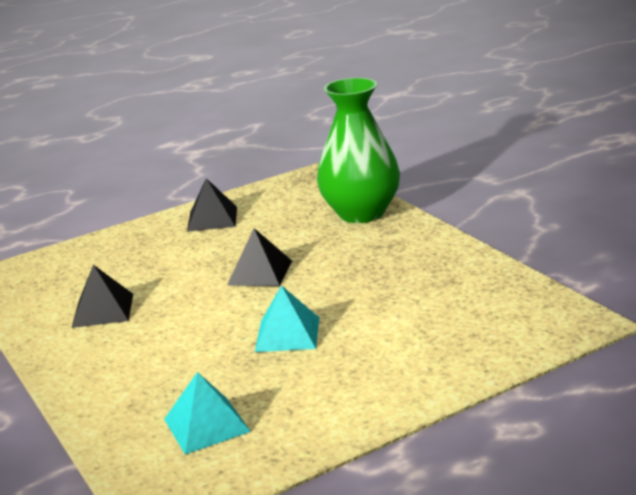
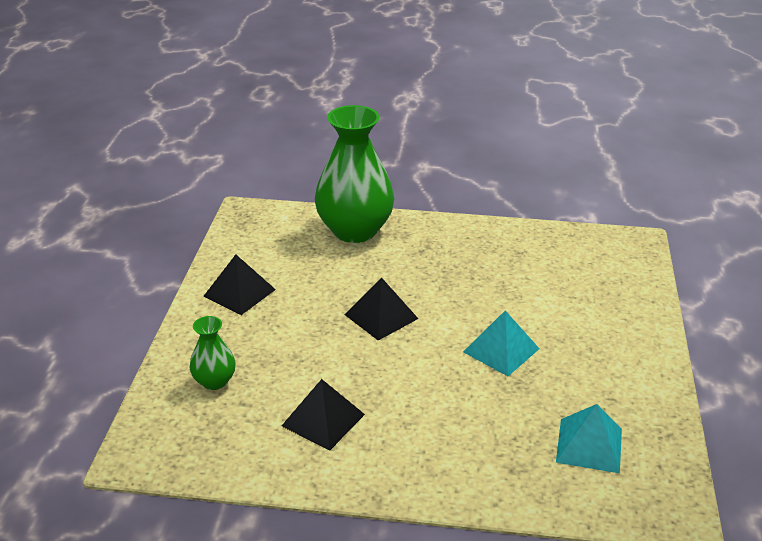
camera: 55 degrees left, 10 degrees up
none -> green vase [190,316,236,390]

